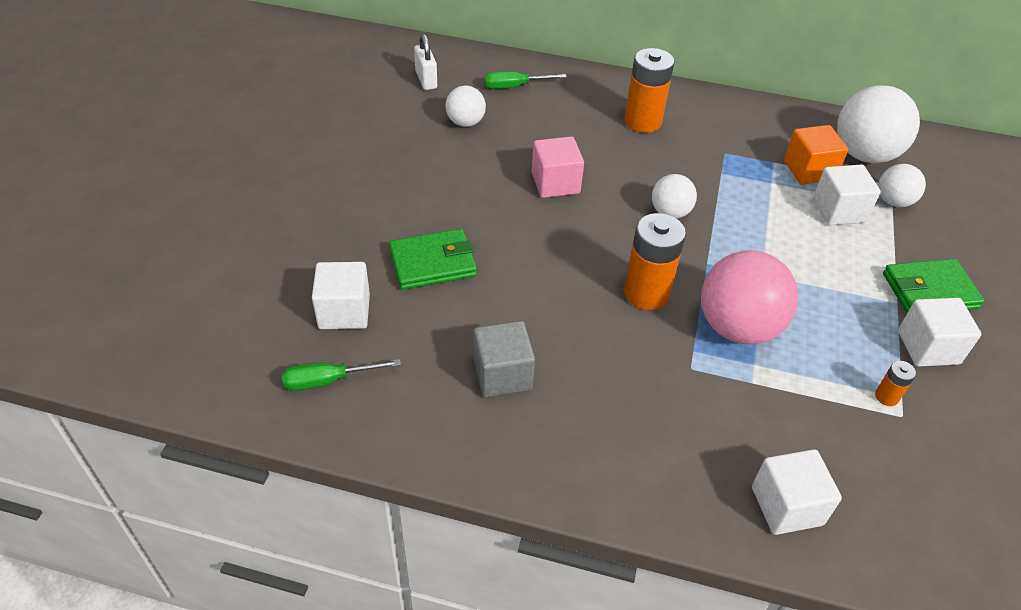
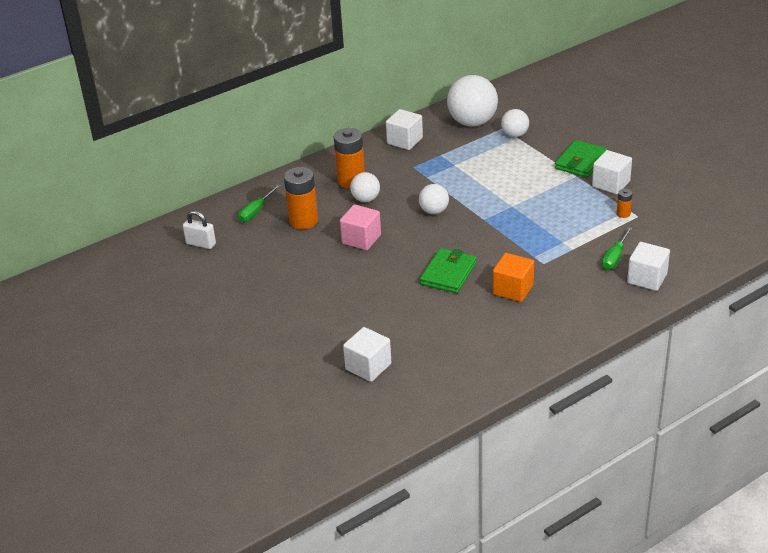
camera: 45 degrees left, 10 degrees down
green screwdriver [282,359,401,391] -> green screwdriver moved to [602,227,632,270]
green wallet [389,229,477,290] -> green wallet moved to [420,248,477,293]
white ball [446,85,486,127] -> white ball moved to [350,172,380,202]
grey cube [473,321,535,397] -> none
orange battery [624,213,686,310] -> orange battery moved to [284,167,318,229]
pink ball [701,250,799,344] -> none
orange cube [784,125,848,185] -> orange cube moved to [493,253,534,302]
white cube [813,164,881,225] -> white cube moved to [386,109,423,150]

